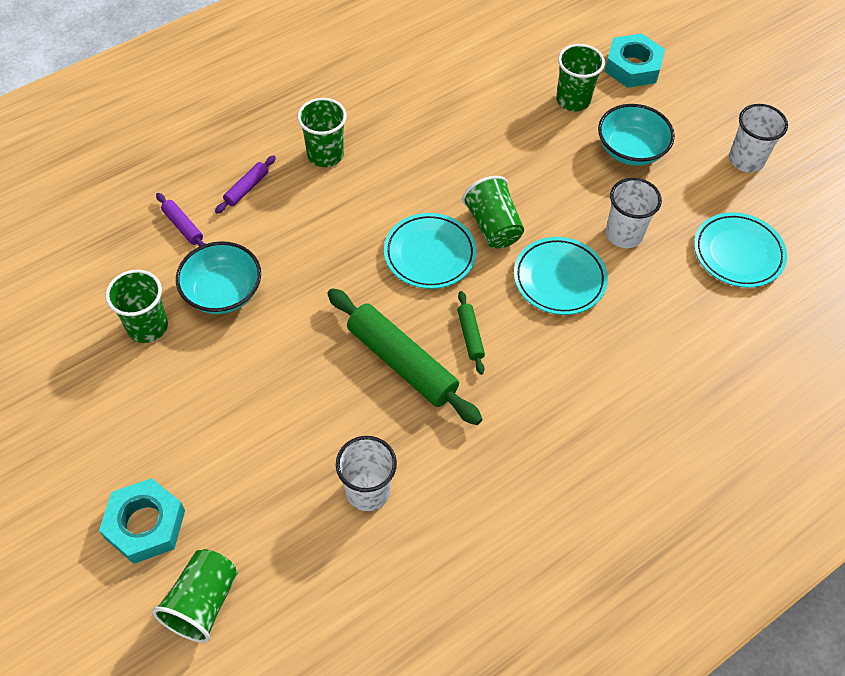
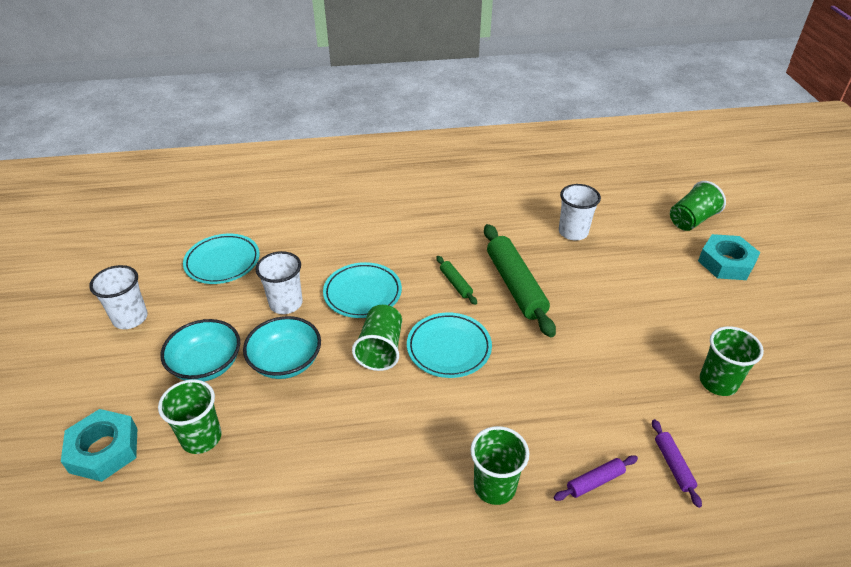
camera: 150 degrees left, 15 degrees down
turquoise bowl [176,241,261,314] -> turquoise bowl moved to [243,316,321,379]
green rolling pin [458,291,485,375] -> green rolling pin turned 45 degrees counterclockwise [436,256,477,305]

